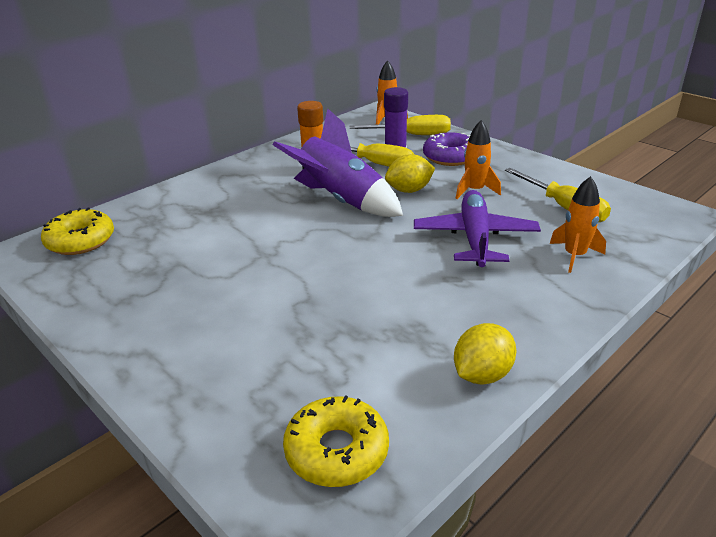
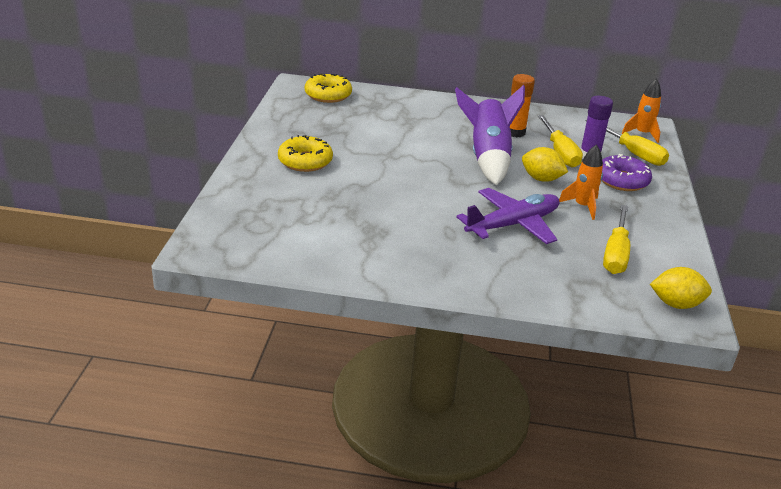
camera: 50 degrees right, 0 degrees up
yellow donut [283,395,389,487] -> yellow donut moved to [278,135,333,172]
yellow lemon [454,323,517,385] -> yellow lemon moved to [650,267,712,309]
orange rocket [550,176,606,273] -> none

